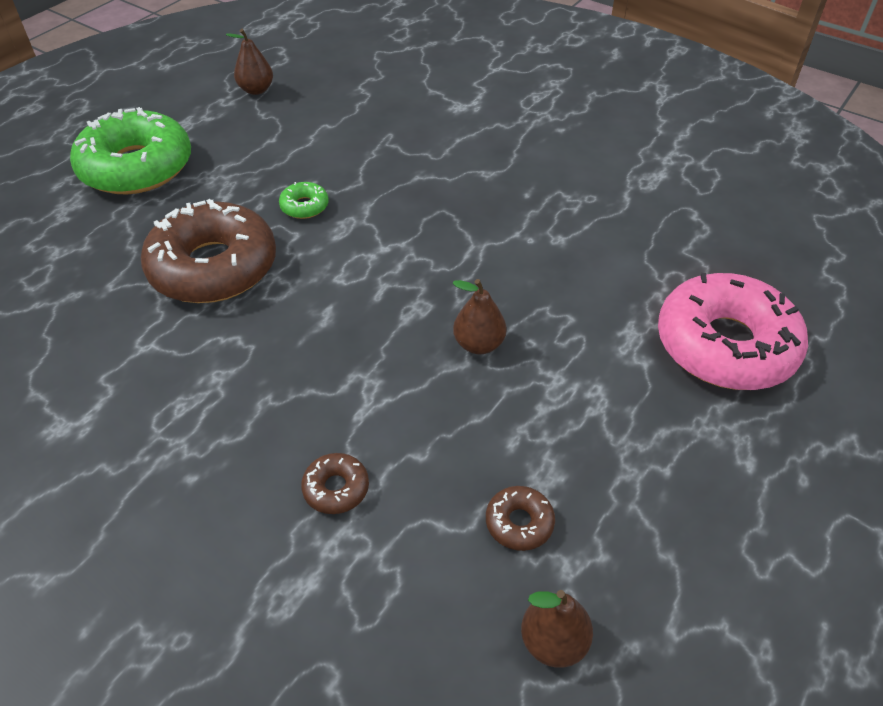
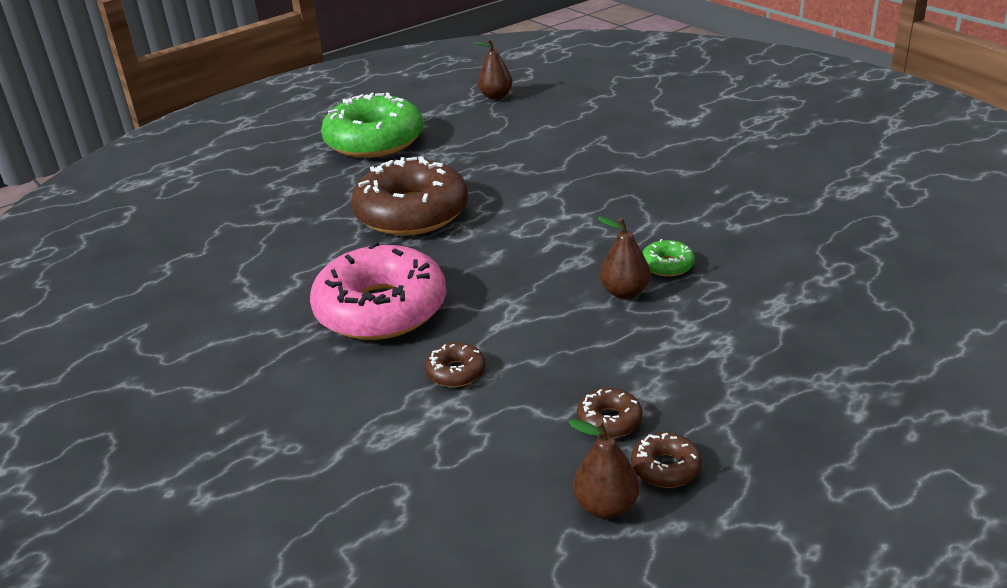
camera: 20 degrees right, 15 degrees down
green donut [279,182,329,219] -> green donut moved to [642,239,695,277]
pink donut [658,273,808,390] -> pink donut moved to [310,241,446,340]
none -> brown donut [631,432,702,488]

